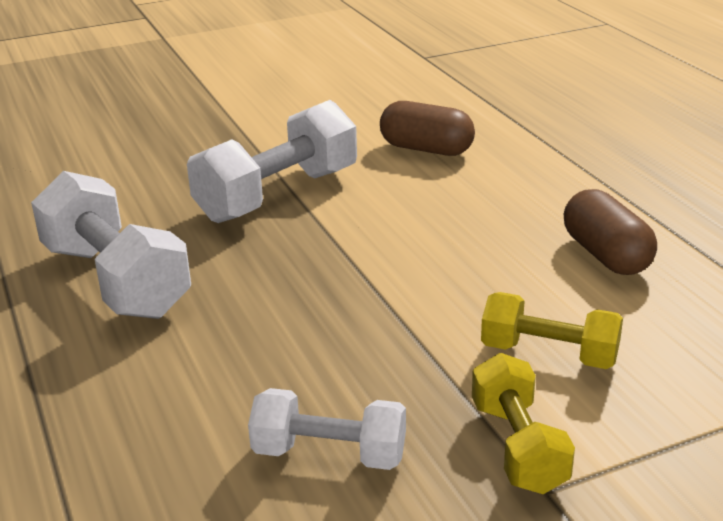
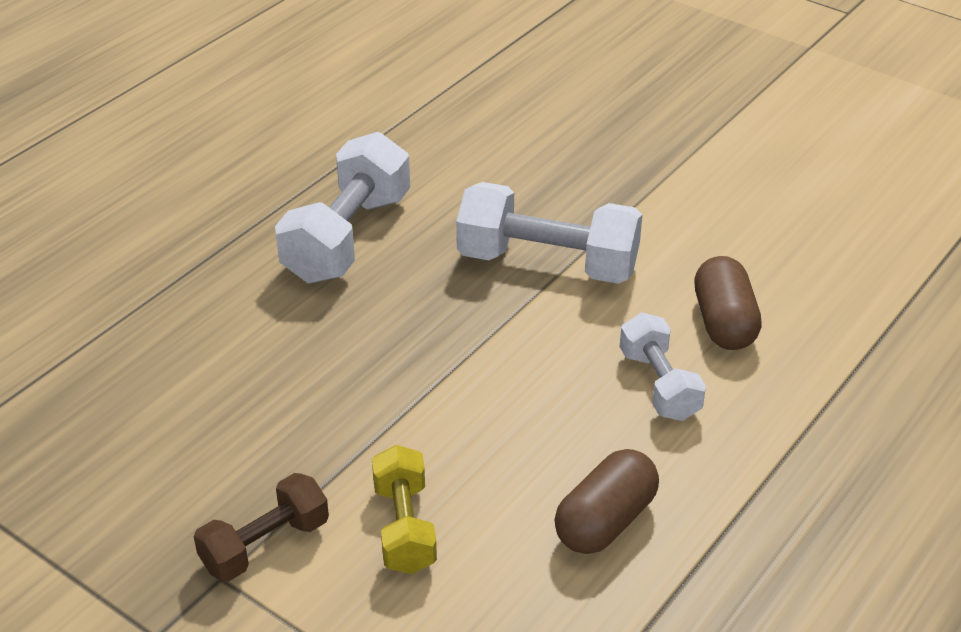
camera: 60 degrees right, 10 degrees up
white dumbbell [248,388,406,470] -> white dumbbell moved to [620,312,706,421]
yellow dumbbell [472,353,575,494] -> brown dumbbell [194,473,329,582]

